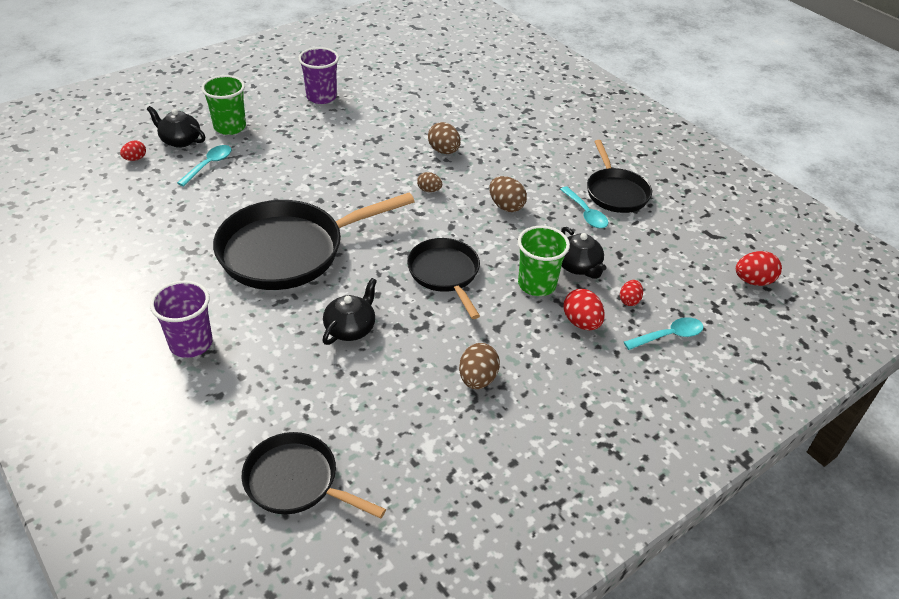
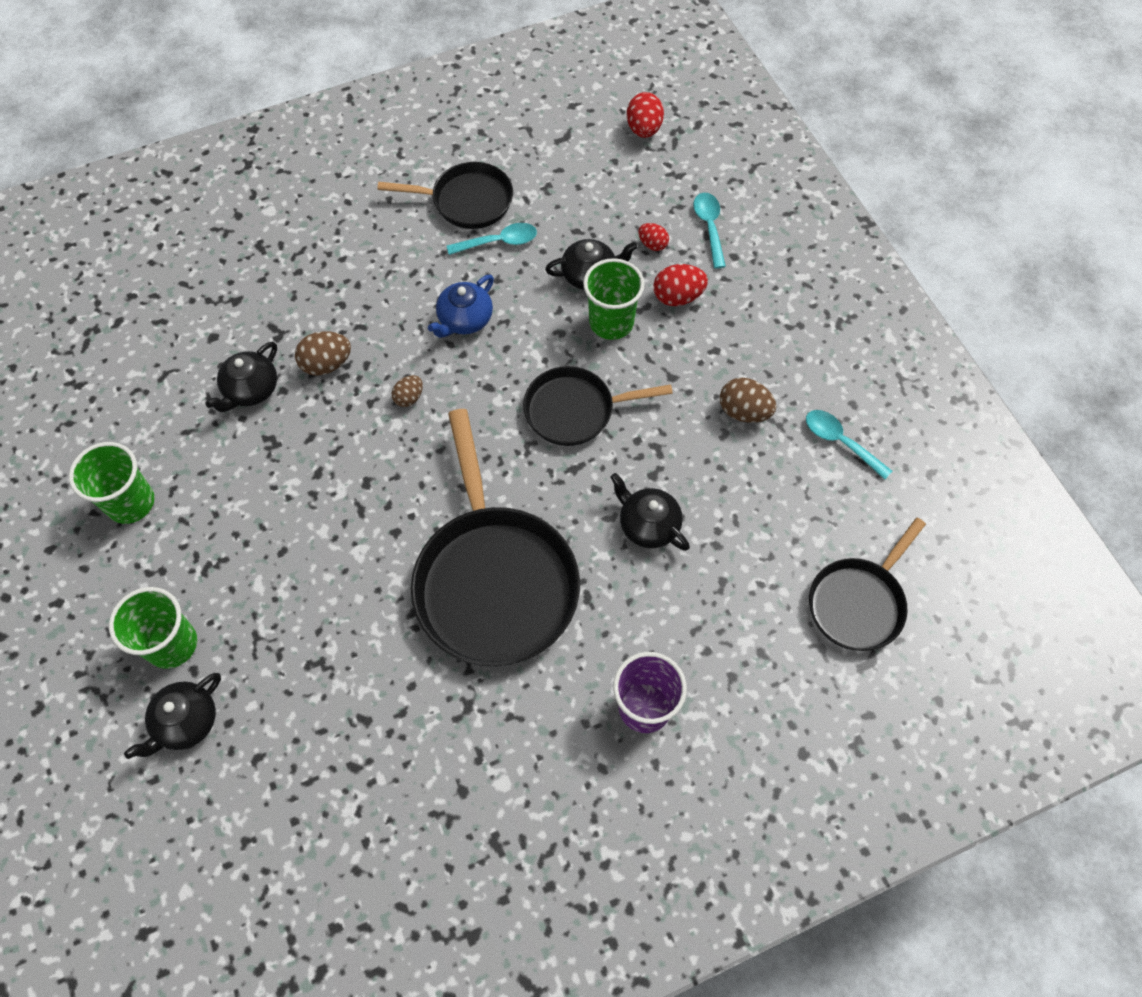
camera: 75 degrees left, 20 degrees up
red egg [120,141,146,161] -> none
turquoise spoon [177,145,232,186] -> turquoise spoon moved to [806,410,892,480]
purple cup [298,47,339,104] -> green cup [69,442,154,524]
brown egg [489,176,527,212] -> blue teapot [428,274,494,338]
none -> black teapot [205,341,277,412]

